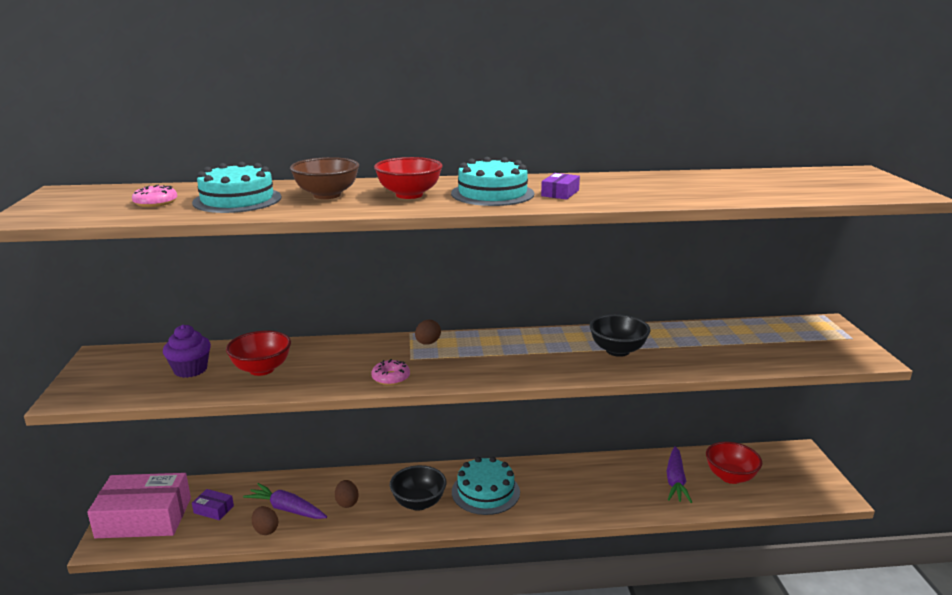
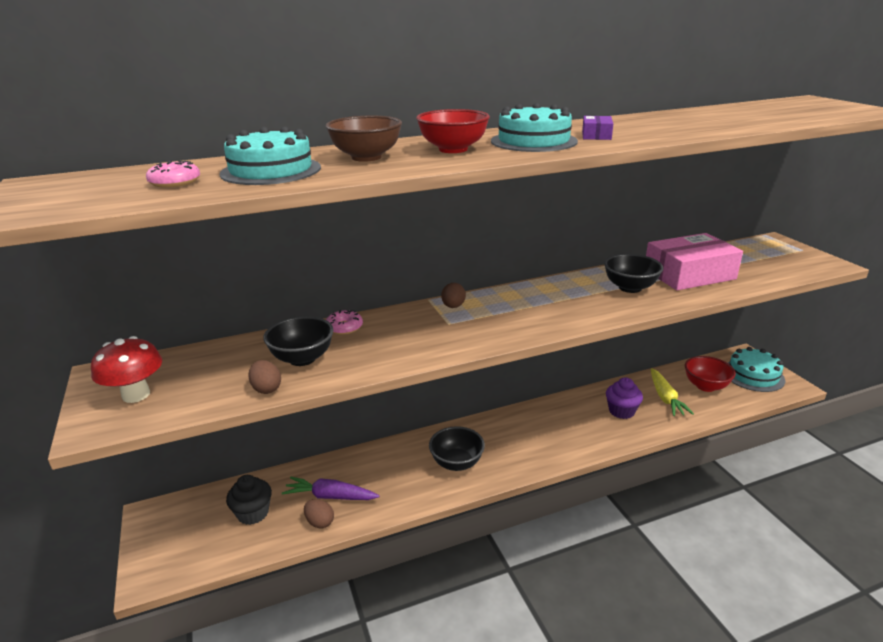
camera: 15 degrees left, 5 degrees up
pink box [87,473,191,538] -> pink box moved to [646,233,743,290]
purple cupcake [163,324,211,378] -> purple cupcake moved to [606,377,643,419]
purple box [192,489,234,520] -> black cupcake [226,475,272,525]
red bowl [226,331,291,376] -> black bowl [263,316,333,366]
brown egg [335,480,359,508] -> brown egg moved to [248,360,281,394]
pink donut [371,359,410,385] -> pink donut moved to [326,310,363,335]
turquoise cake [452,457,520,515] -> turquoise cake moved to [727,347,785,392]
purple carrot [667,446,692,503] -> yellow carrot [651,368,694,416]
none -> red mushroom [91,336,162,403]

